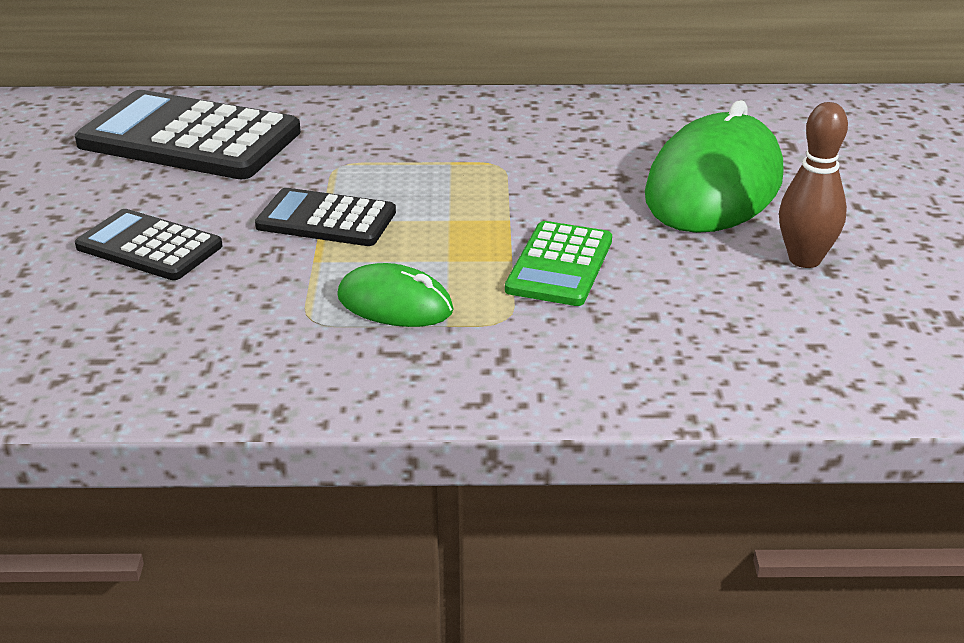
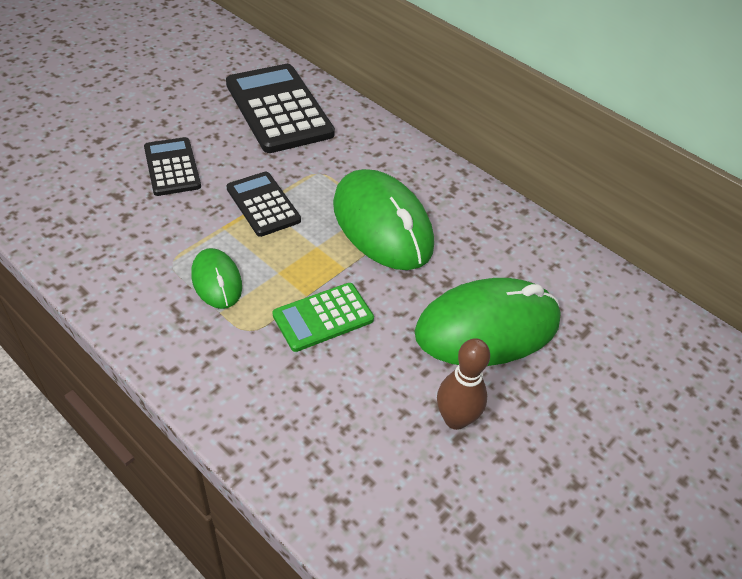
camera: 40 degrees right, 15 degrees up
none -> green mouse [333,169,434,270]

